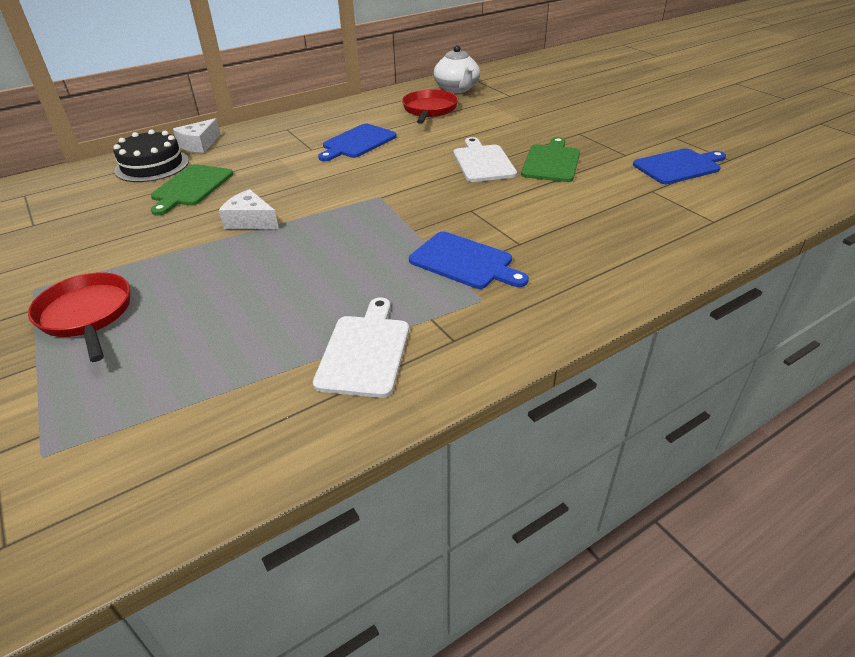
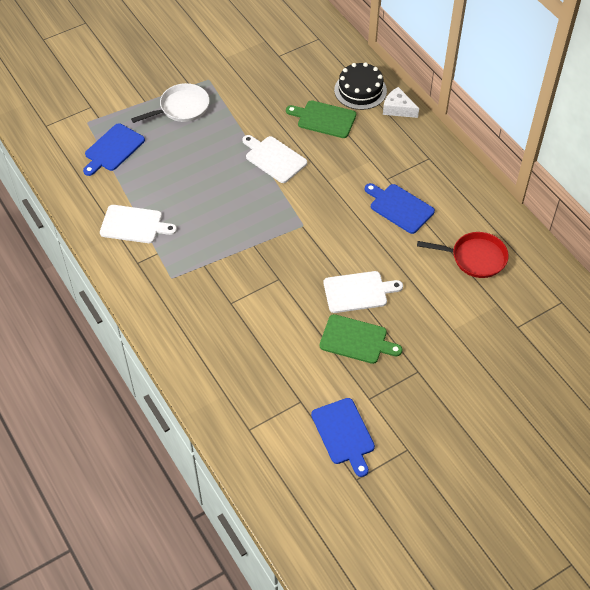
camera: 90 degrees right, 15 degrees up
red pan [28,272,130,362] -> white pan [131,83,209,123]
white cheese [219,189,279,229] -> white cutting board [242,135,307,183]
blue cutting board [409,232,529,289] -> blue cutting board moved to [83,123,145,176]
white teapot [434,45,480,93] -> none

